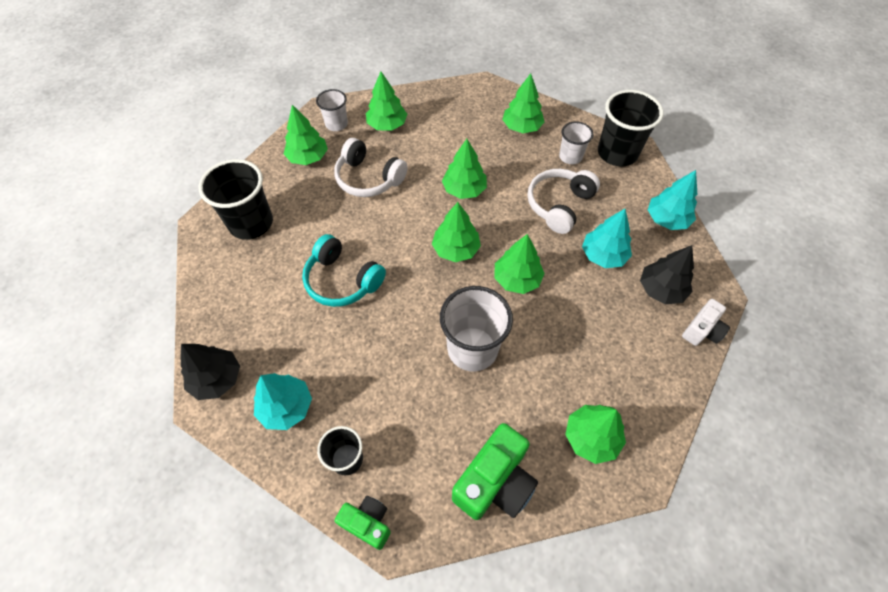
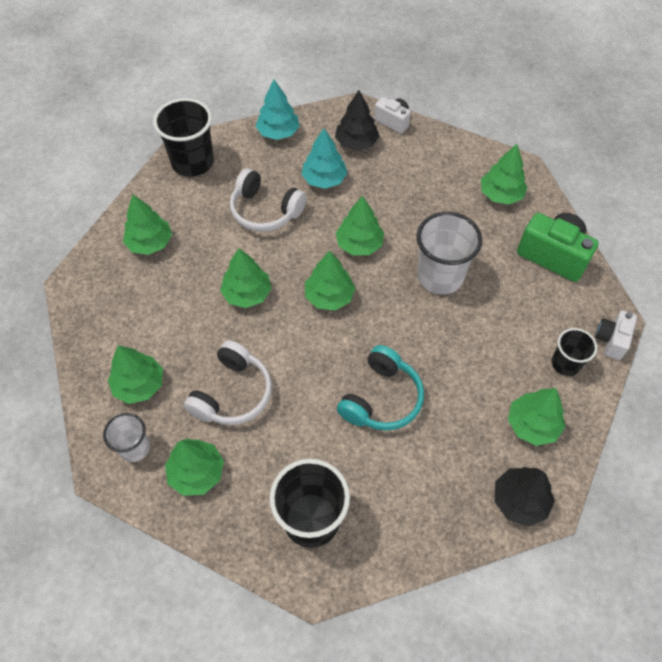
camera: 95 degrees left, 0 degrees up
turquoise tree [254,373,312,430] -> green tree [508,388,565,446]
green camera [335,496,391,550] -> white camera [595,310,637,360]
white cup [559,121,593,164] -> none

